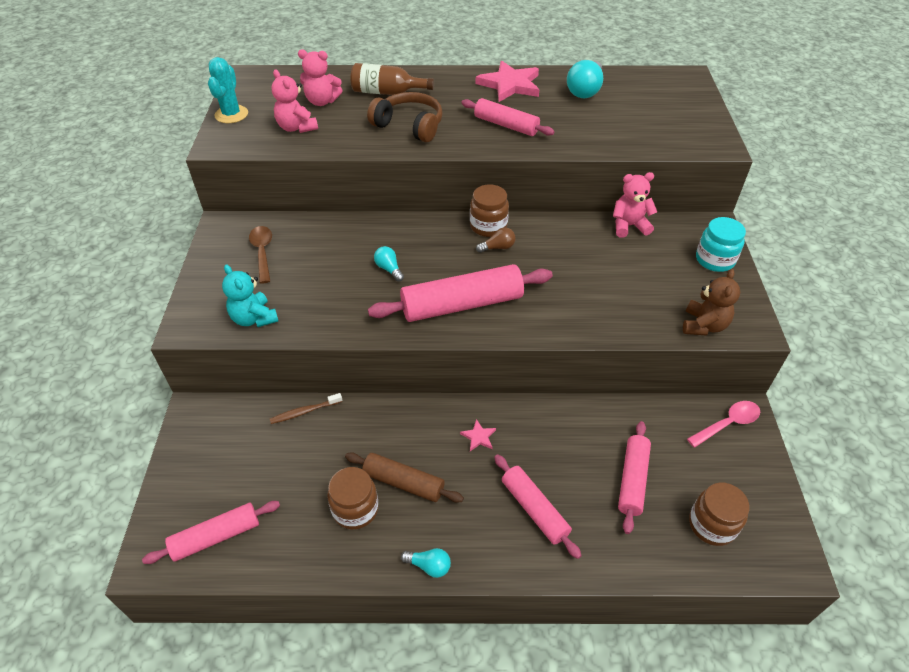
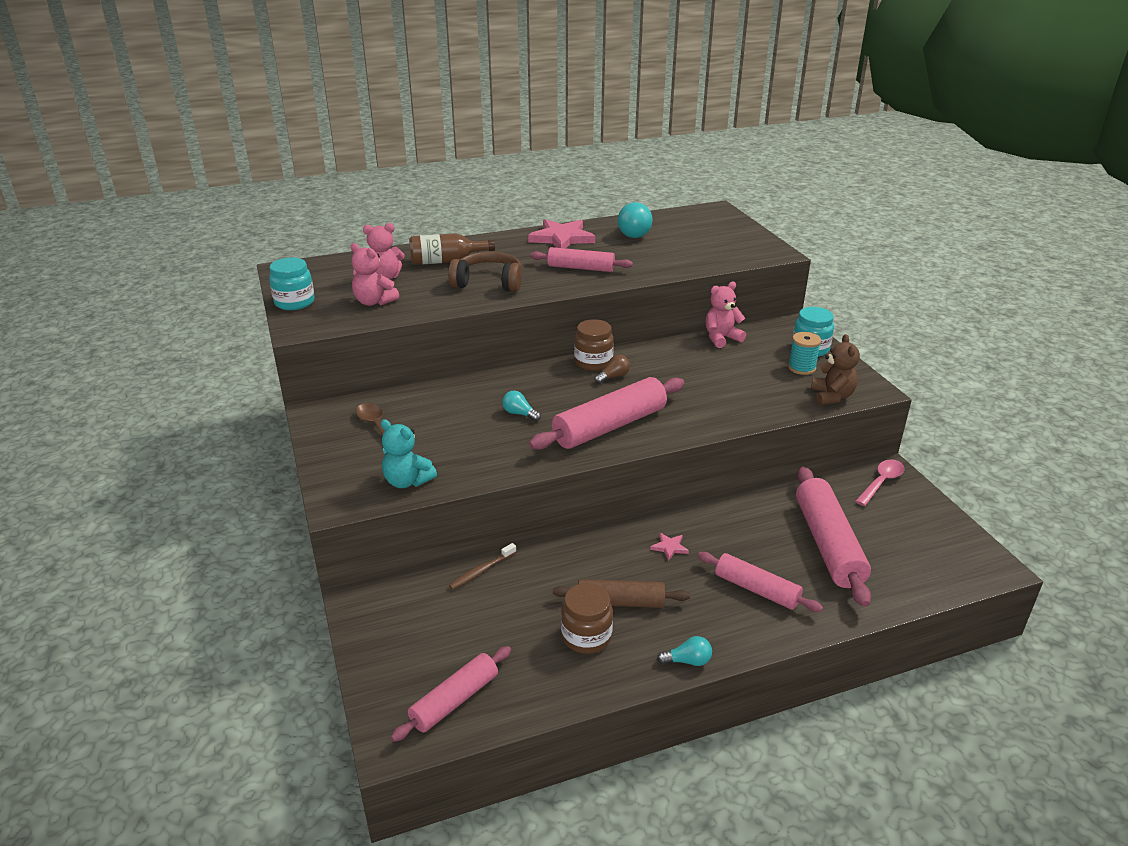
camera: 20 degrees left, 15 degrees down
turquoise cactus [208,57,248,123] -> turquoise jar [269,257,315,310]
pink rolling pin [618,421,651,534] -> pink rolling pin [796,467,871,607], size x1.59
brown jar [689,483,749,546] -> none
none -> turquoise spool [788,332,821,375]

